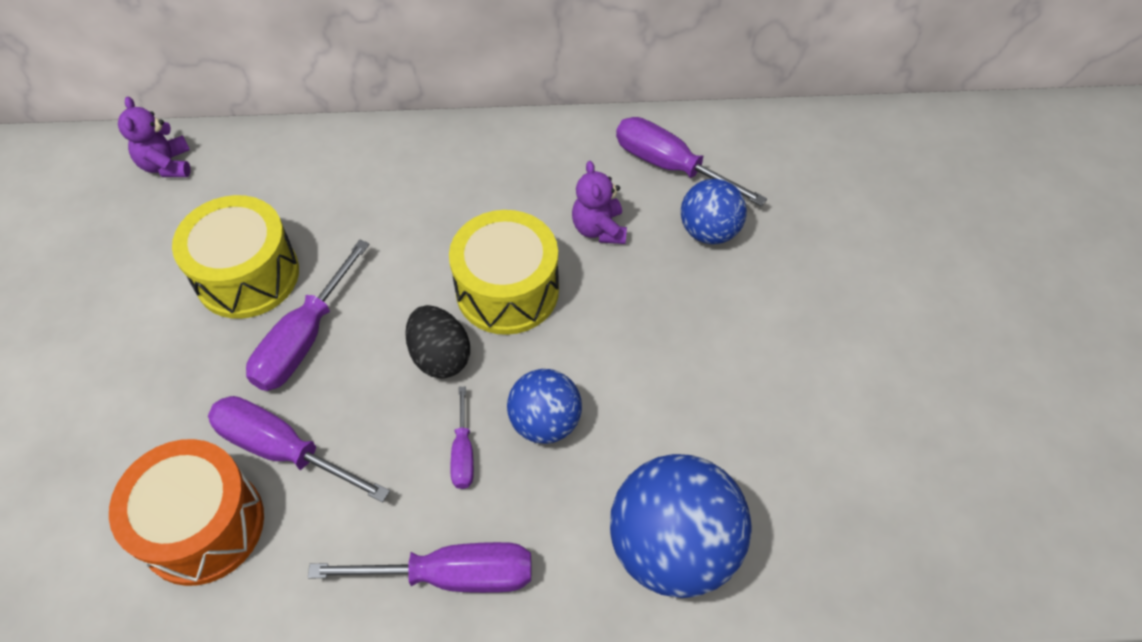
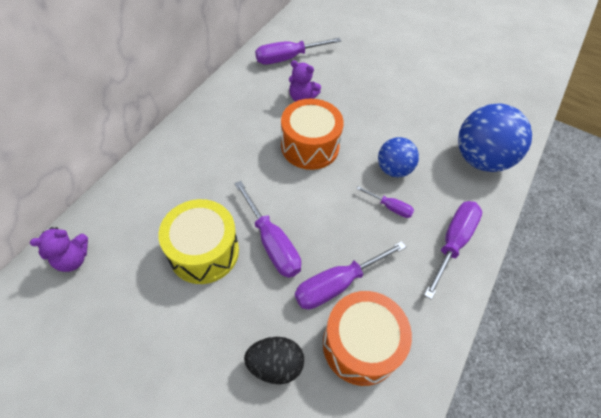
camera: 60 degrees left, 0 degrees up
purple teddy bear [118,97,190,177] -> purple teddy bear turned 45 degrees counterclockwise [30,227,88,272]
black egg [405,305,470,379] -> black egg moved to [244,337,304,384]
yellow drum [449,210,559,335] -> orange drum [281,99,344,170]
blue ball [681,179,747,244] -> none

